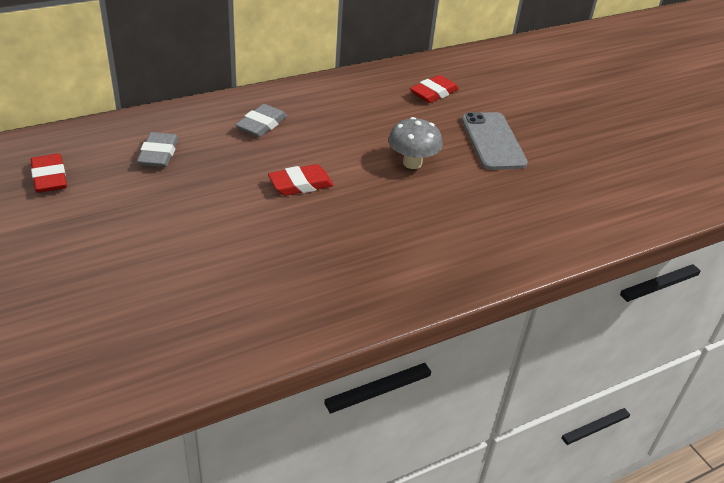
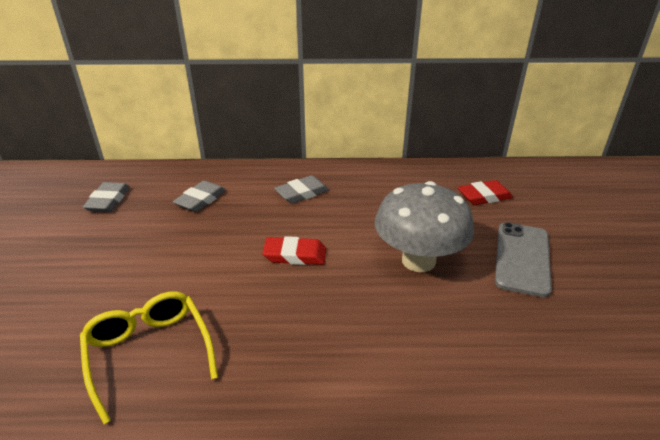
camera: 30 degrees right, 5 degrees down
red eraser [31,154,67,193] -> grey eraser [83,182,129,212]
grey mushroom [388,117,442,169] -> grey mushroom [374,181,474,272], size x1.65
none -> yellow glasses [80,292,218,424]

